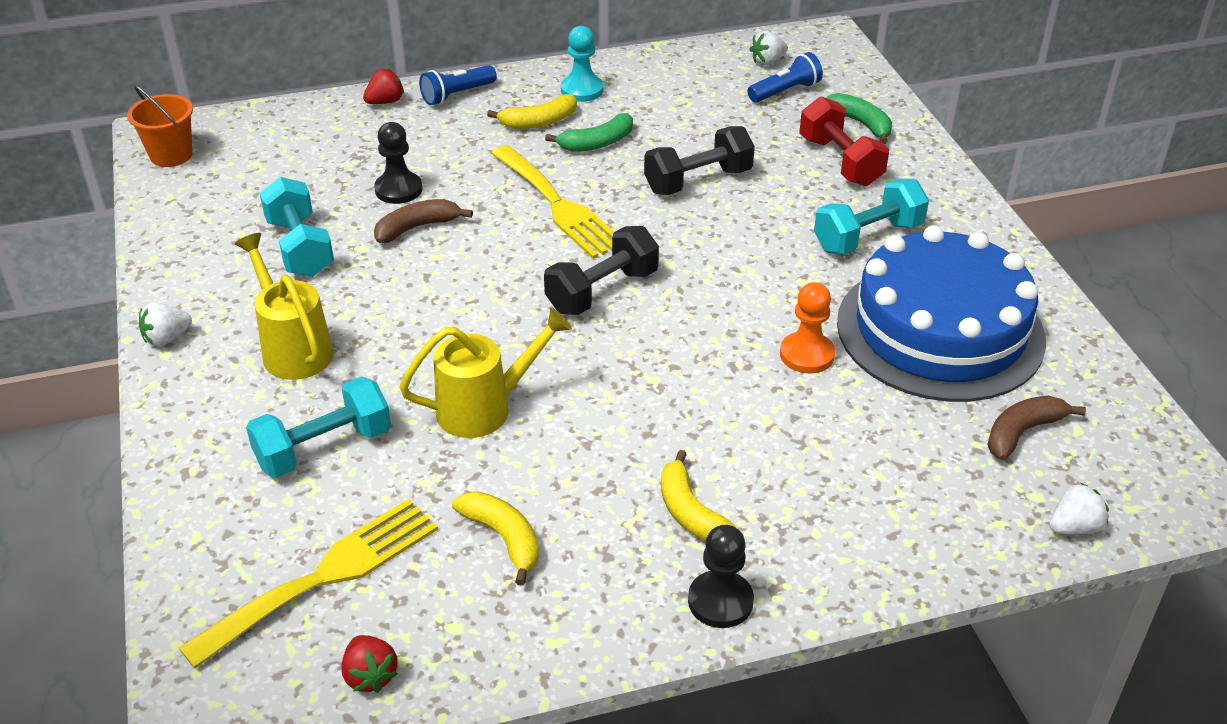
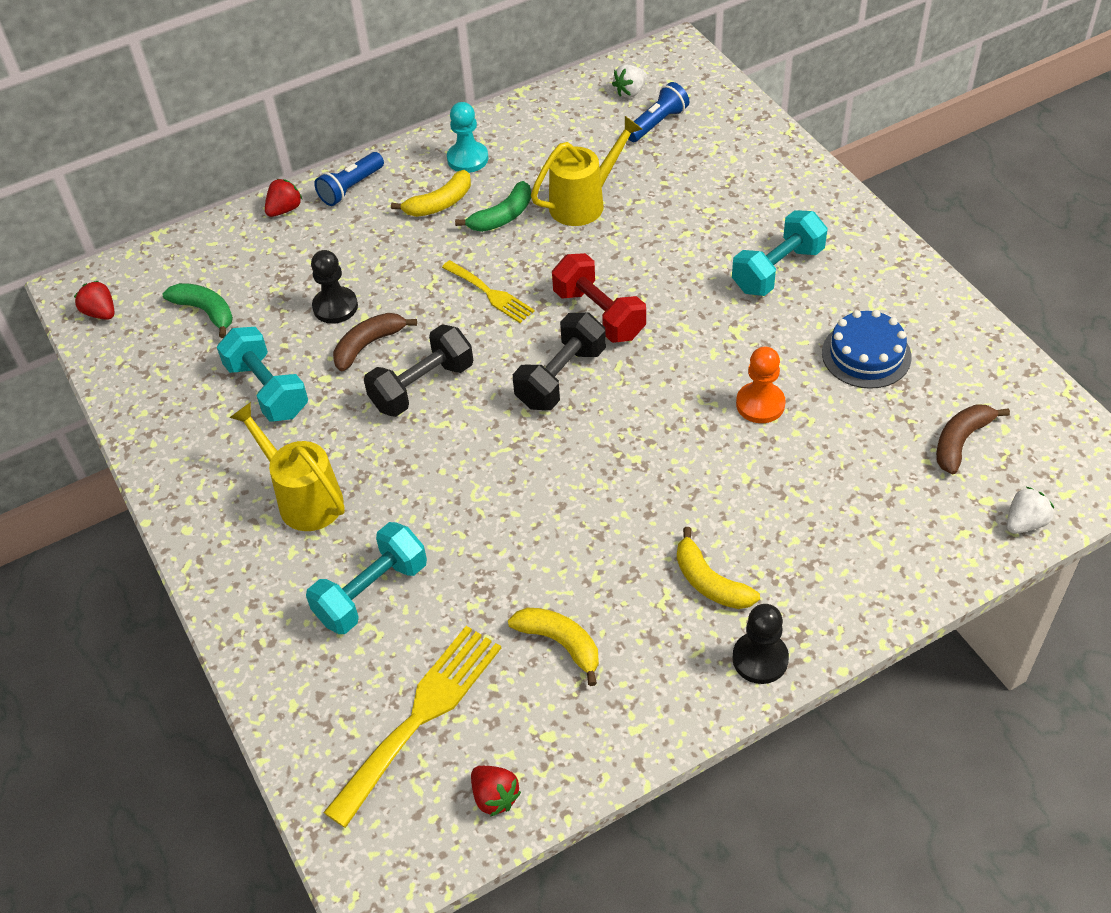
camera: 10 degrees left, 10 degrees up
orange bucket [127,85,193,167] -> red strawberry [74,280,115,320]
white strawberry [139,302,192,347] -> none
yellow watering can [399,308,572,438] -> yellow watering can moved to [531,116,642,226]
yellow fork [491,145,614,259] -> yellow fork [442,260,535,323], size x0.59
black dumbbell [644,126,755,195] -> black dumbbell moved to [364,324,473,417]
red dumbbell [799,96,889,186] -> red dumbbell moved to [552,253,646,343]
green banana [826,93,892,144] -> green banana moved to [163,283,233,338]
blue cake [837,225,1046,402] -> blue cake [822,310,911,389], size x0.48

